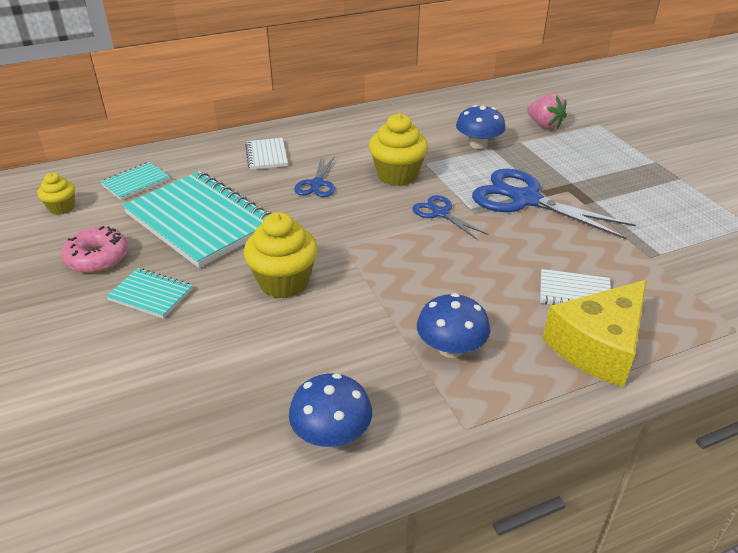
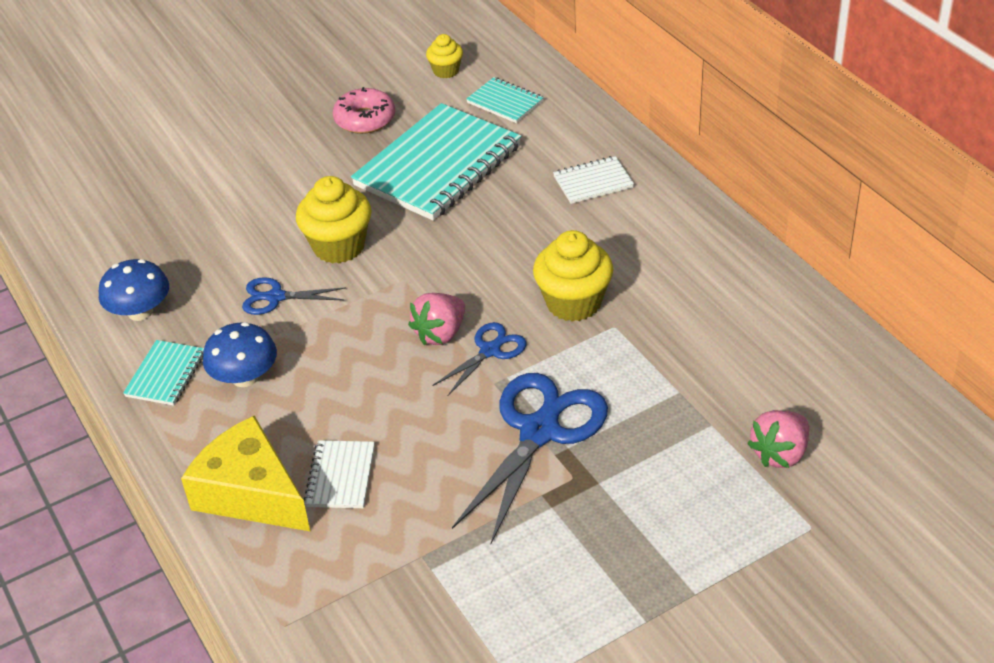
camera: 85 degrees right, 5 degrees up
turquoise notebook [106,268,193,319] -> turquoise notebook moved to [123,340,204,406]
blue scissors [294,156,335,197] -> blue scissors moved to [242,277,346,315]
blue mushroom [456,105,506,149] -> none
none -> pink strawberry [408,293,465,345]

